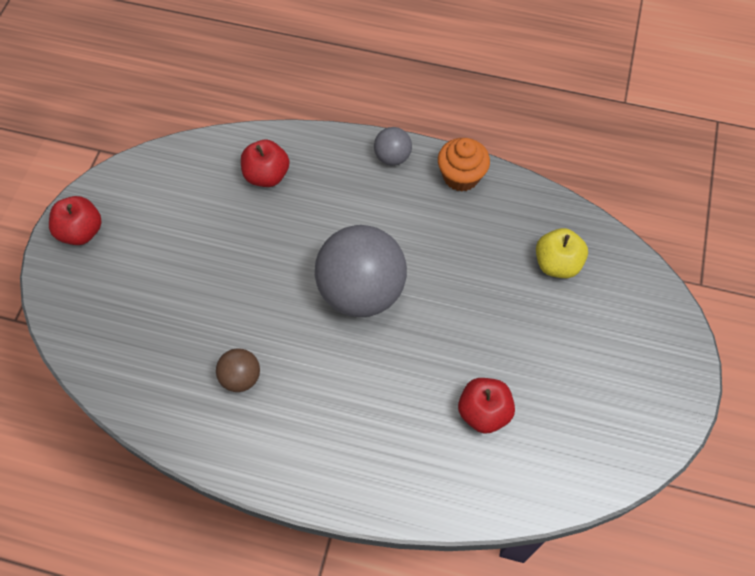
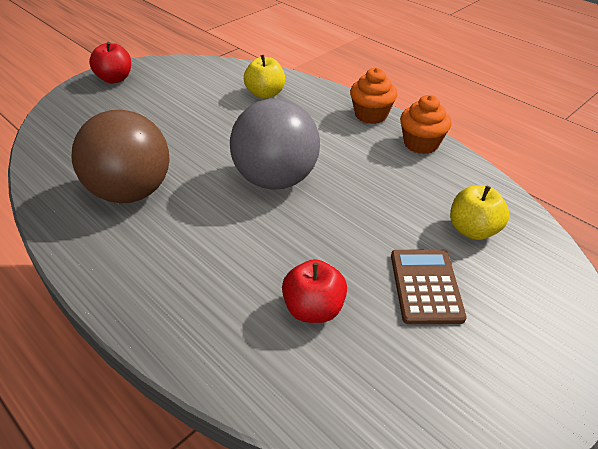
camera: 30 degrees right, 20 degrees down
brown ball [216,348,260,392] -> brown ball [71,110,170,203], size x2.16
red apple [241,140,290,187] -> yellow apple [244,55,285,99]
grey ball [374,127,412,166] -> orange cupcake [350,68,397,124]
none -> brown calculator [391,249,467,324]

